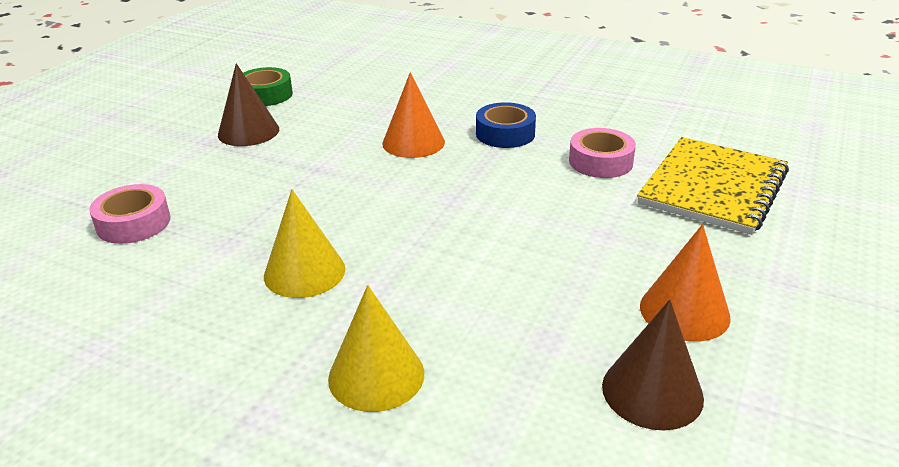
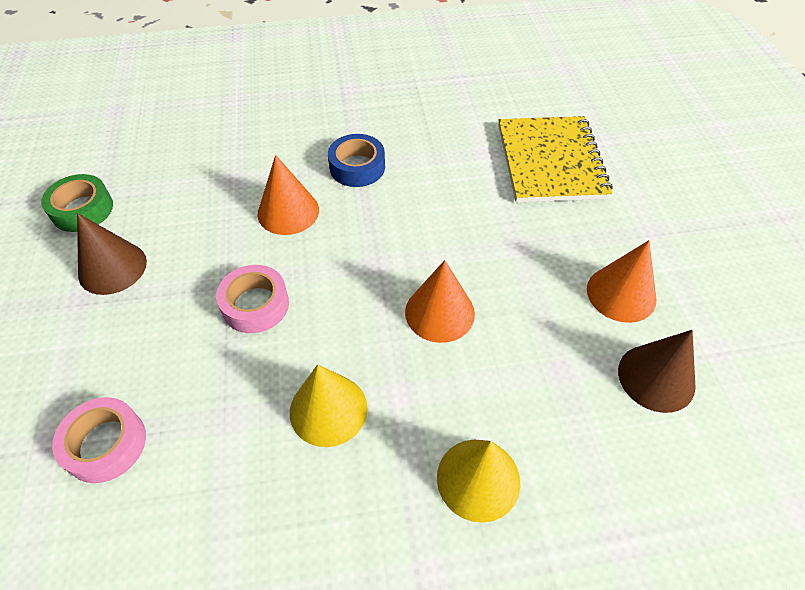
camera: 35 degrees left, 20 degrees up
pink tape [569,128,636,178] -> pink tape moved to [216,265,289,333]
none -> orange cone [405,260,475,343]

